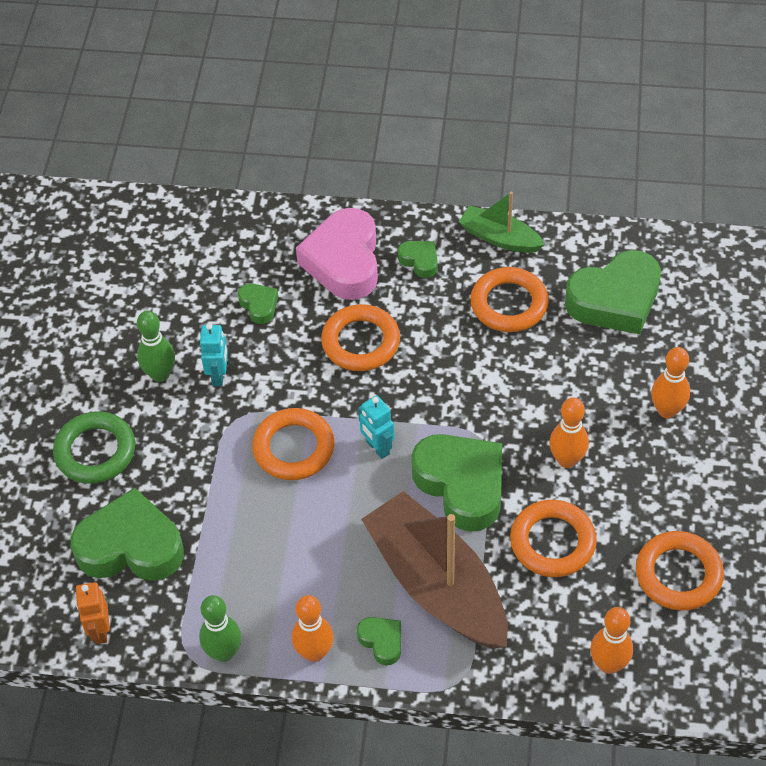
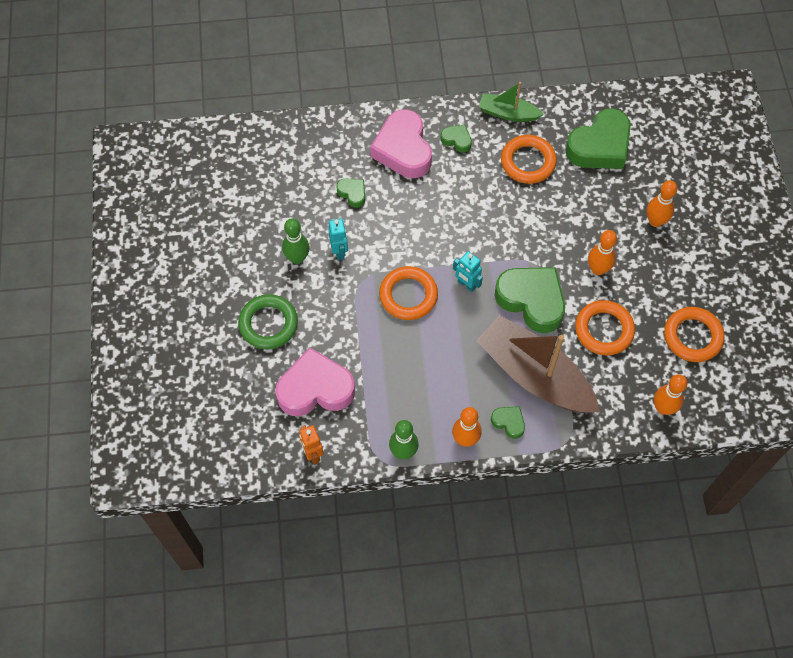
camera: 15 degrees left, 10 degrees up
green heart [70,488,184,581] -> pink heart [275,347,355,416]
orange ring [321,304,400,371] -> none

